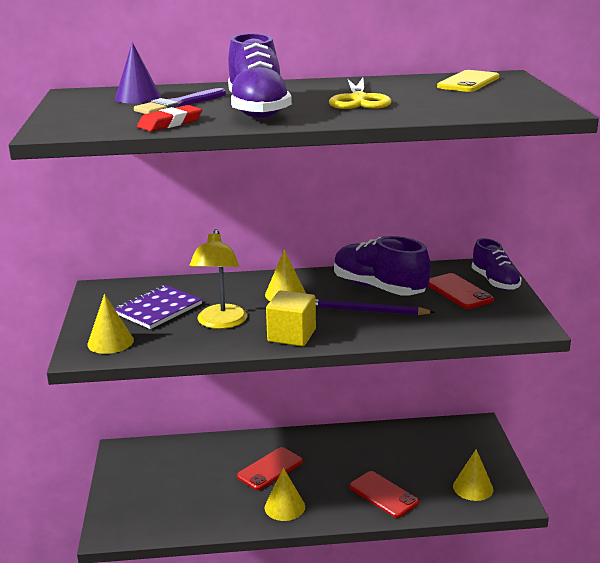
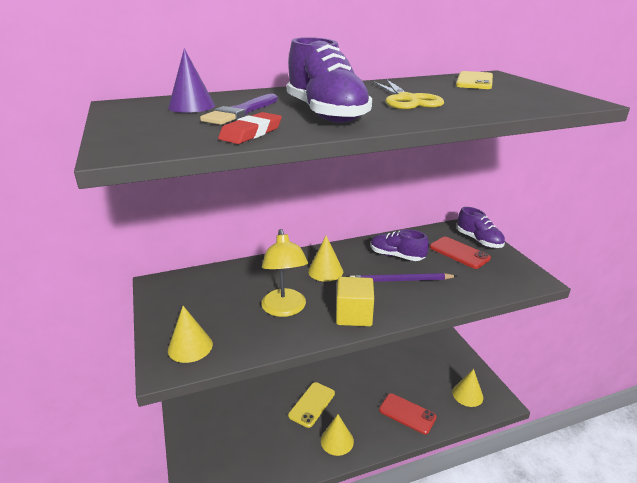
camera: 15 degrees left, 5 degrees up
purple notebook [114,285,202,329] -> none
red phone [237,447,303,490] -> yellow phone [288,382,335,428]
purple shoe [334,236,431,295] -> purple shoe [371,229,429,261], size x0.64

